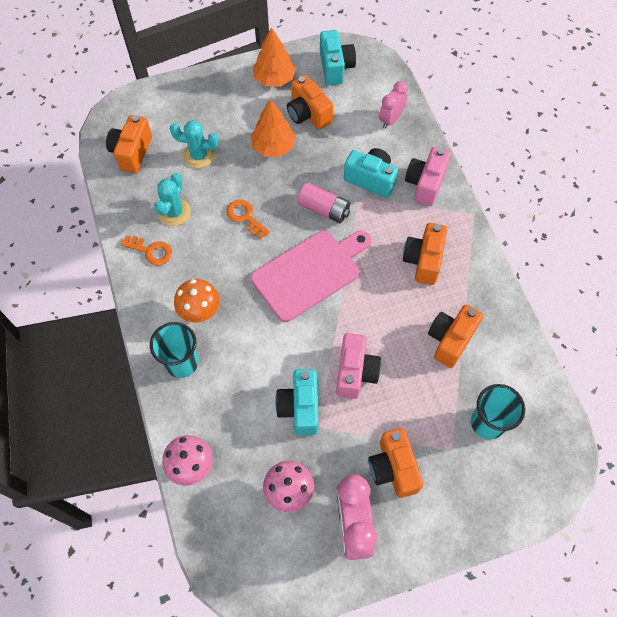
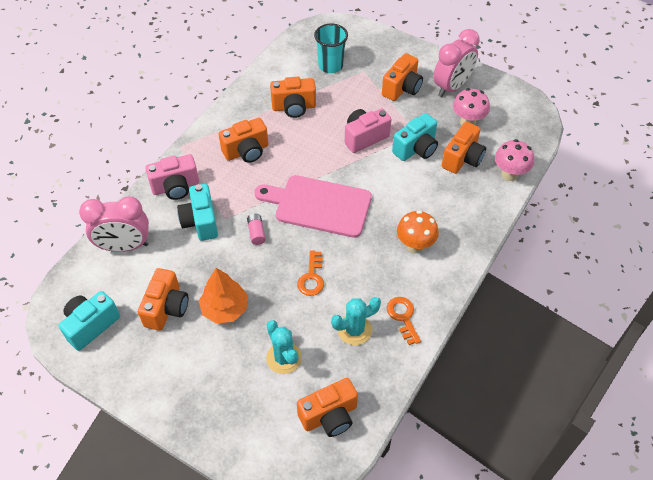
camera: 130 degrees left, 10 degrees down
turquoise cup [150,322,198,378] -> none
orange tree [253,27,296,87] -> none
pink battery [297,183,350,223] -> pink battery [247,214,266,245], size x0.63
pink clock [379,81,408,129] -> pink clock [79,196,149,252], size x1.60
none -> orange camera [441,122,486,174]

